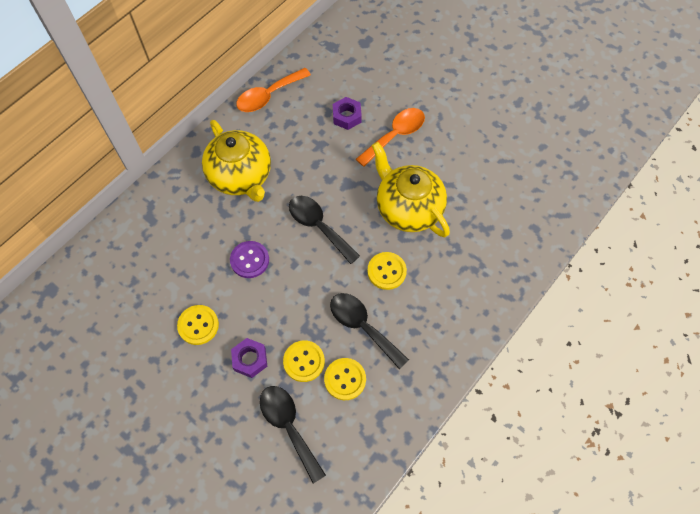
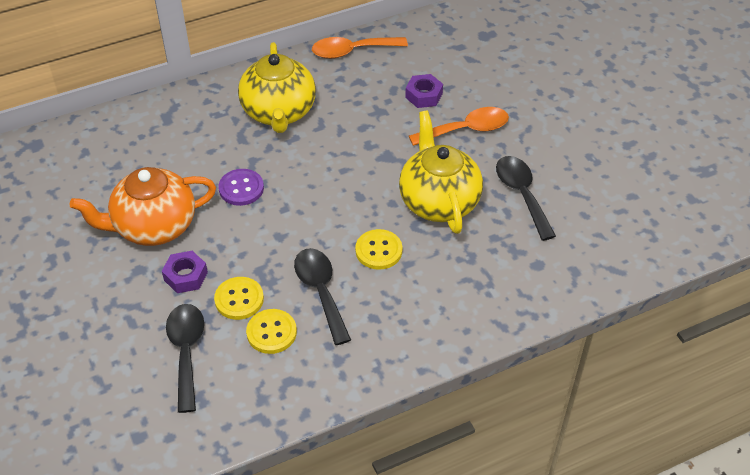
camera: 25 degrees right, 15 degrees down
yellow button [177,305,219,345] -> orange teapot [70,167,216,246]
black spoon [289,196,360,264] -> black spoon moved to [496,156,556,241]

